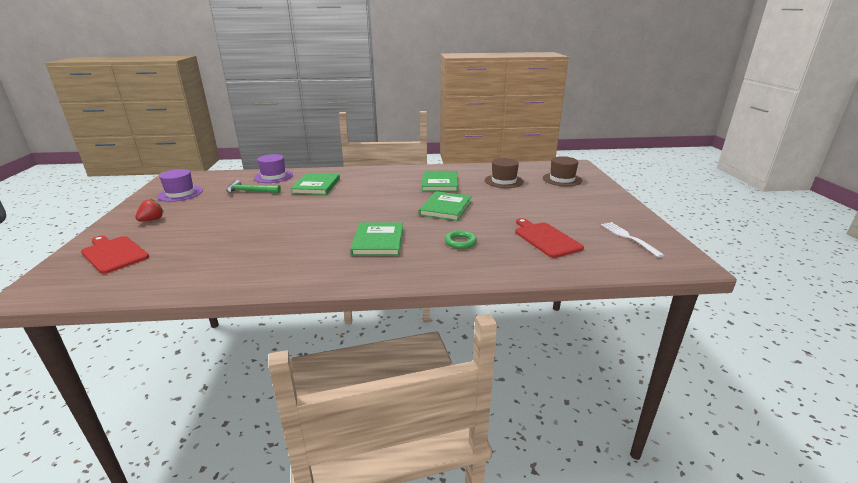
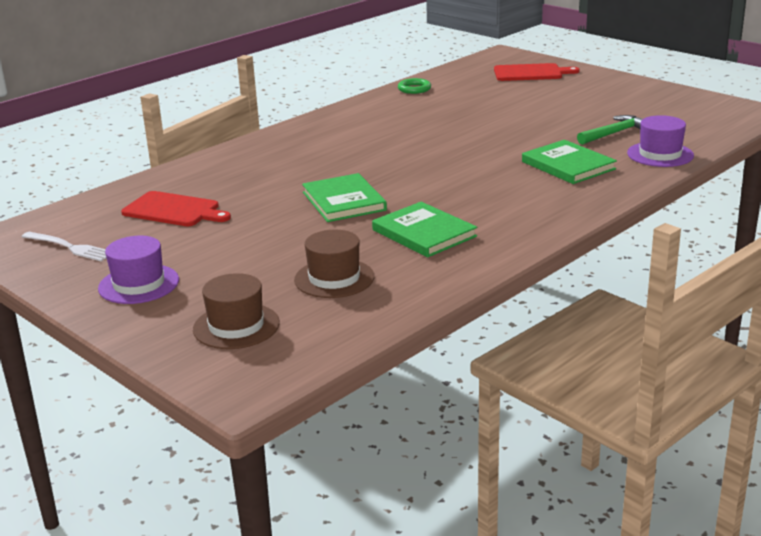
camera: 140 degrees right, 0 degrees up
red strawberry [135,199,164,221] -> none
purple hat [157,169,203,202] -> purple hat moved to [98,236,179,304]
green book [350,223,403,256] -> none
green ring [445,230,477,249] -> green ring moved to [398,78,431,94]

